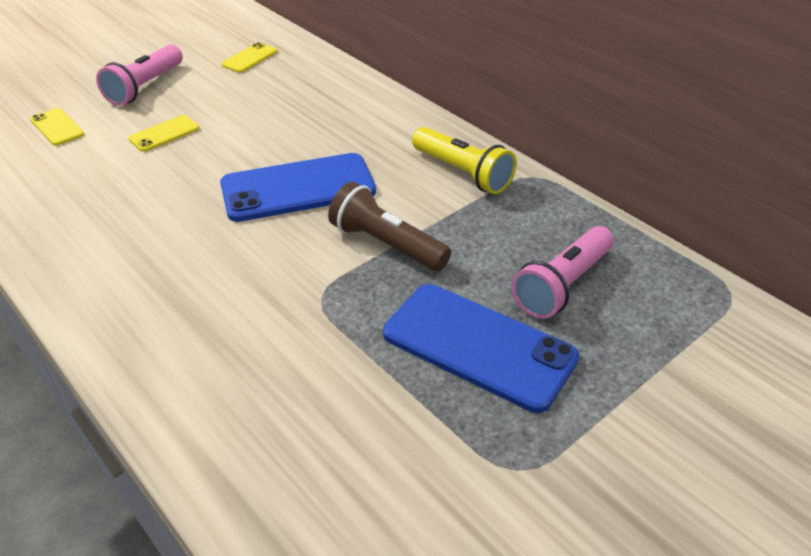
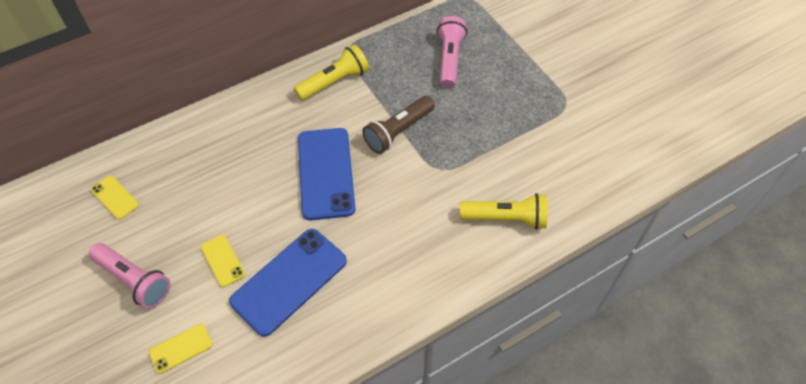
camera: 80 degrees left, 15 degrees up
blue phone [383,284,580,413] -> blue phone moved to [229,229,347,337]
pink flashlight [511,226,614,319] -> pink flashlight turned 135 degrees counterclockwise [437,16,467,88]
none -> yellow flashlight [460,193,548,230]

